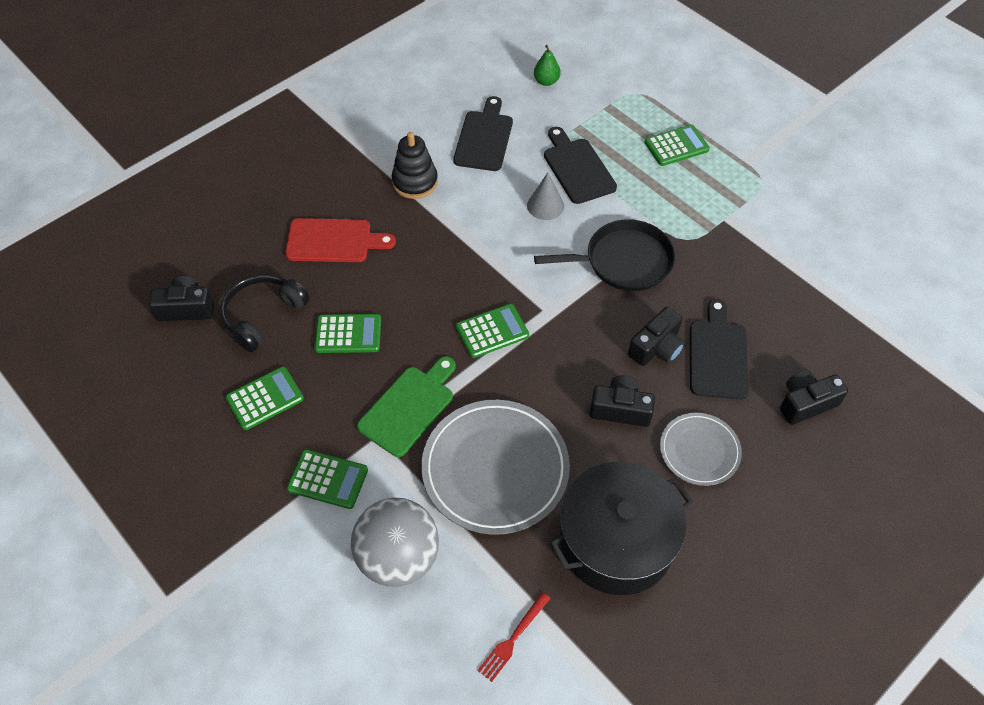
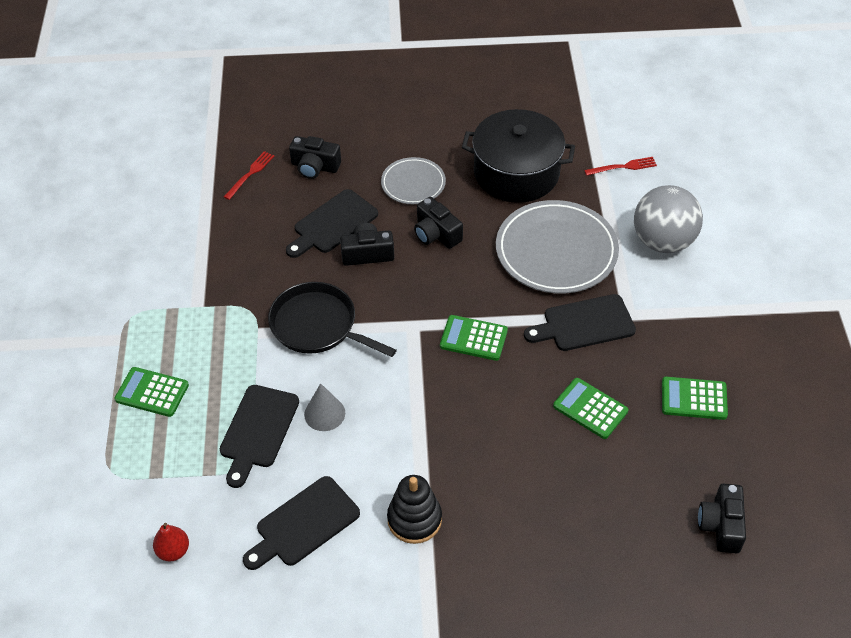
camera: 140 degrees left, 5 degrees down
black camera [149,276,214,321] -> black camera turned 60 degrees clockwise [698,484,746,553]
black headphones [220,274,309,352] -> none
red cutting board [285,218,396,262] -> none
green calculator [287,449,368,509] -> none
green cutting board [357,356,456,457] -> black cutting board [524,294,636,351]
green pear [534,45,561,86] -> red pear [153,523,189,561]
none -> red fork [224,151,274,200]

